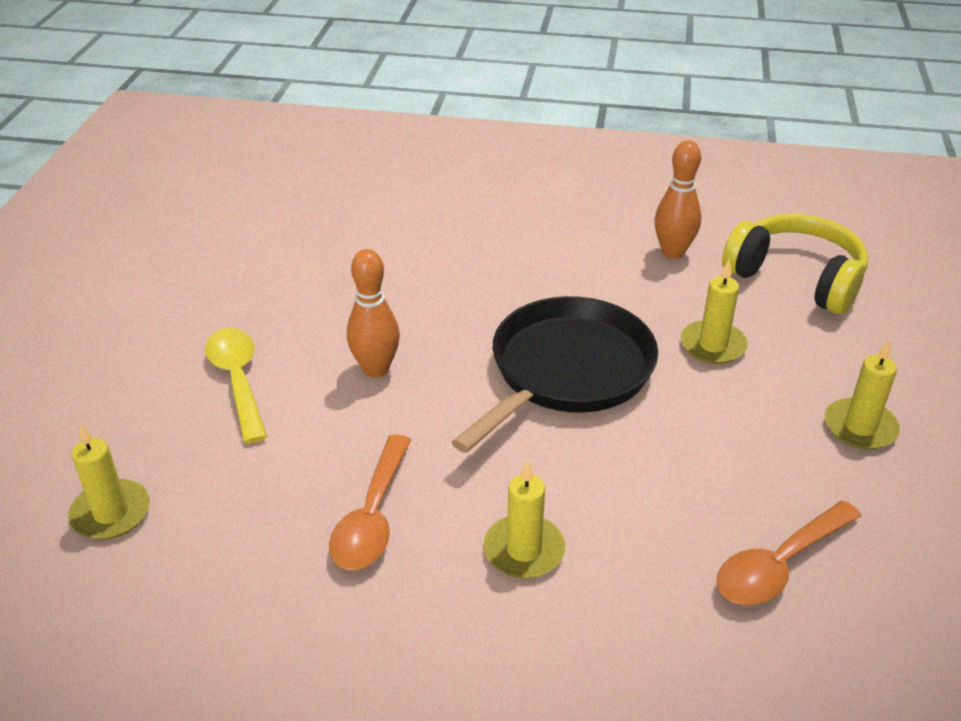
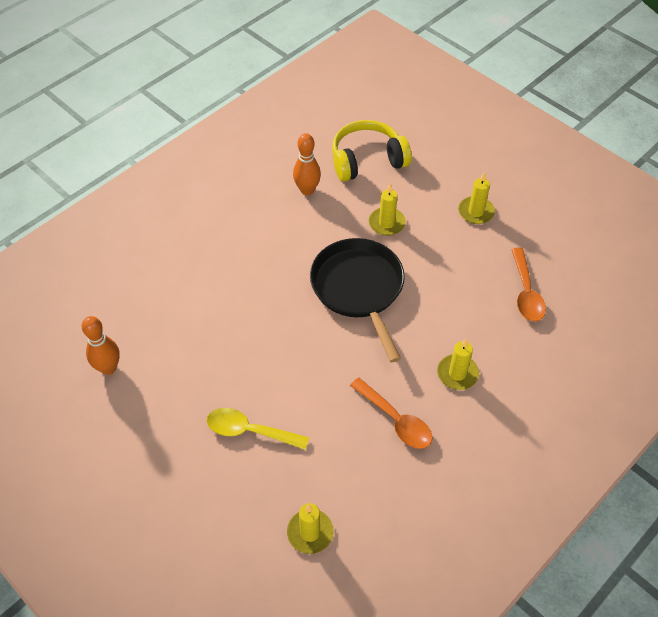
camera: 55 degrees left, 15 degrees up
orange bowling pin [347,249,400,378] -> orange bowling pin moved to [82,316,120,375]

